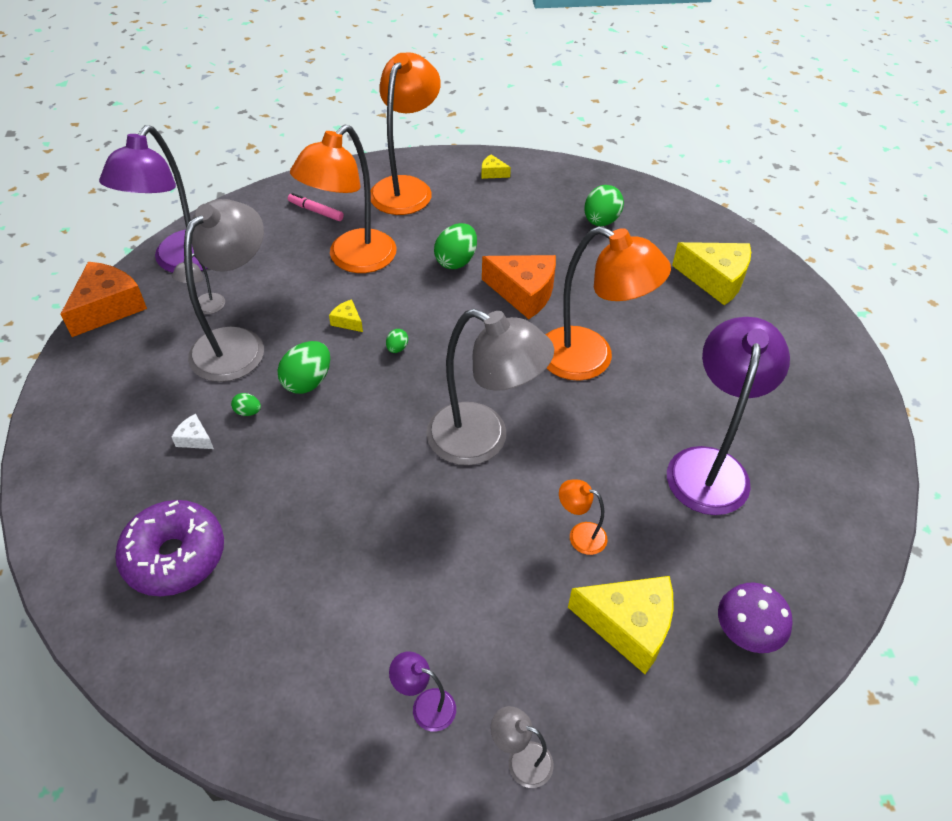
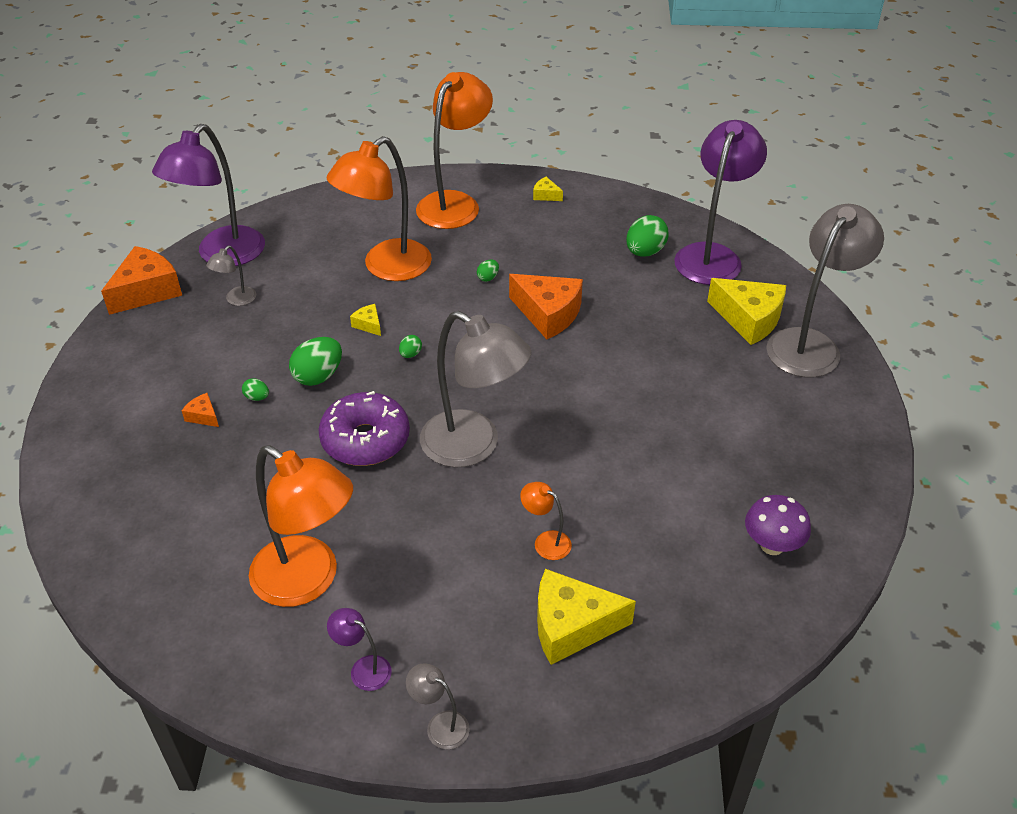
camera: 10 degrees right, 5 degrees down
purple donut [115,500,224,596] -> purple donut moved to [318,391,410,466]
white cheese [172,414,214,449] -> orange cheese [182,393,219,427]
grey lamp [184,199,264,382] -> grey lamp moved to [766,204,884,377]
pink marker [288,193,344,221] -> none
green egg [434,223,477,269] -> green egg [477,260,499,282], size x0.50
orange lamp [546,226,671,381] -> orange lamp moved to [249,445,353,607]
yellow cheese [568,576,674,674] -> yellow cheese turned 150 degrees clockwise [537,569,636,665]
purple lamp [667,317,790,515] -> purple lamp moved to [674,120,767,285]
purple mushroom [718,583,793,653] -> purple mushroom moved to [745,495,811,555]

